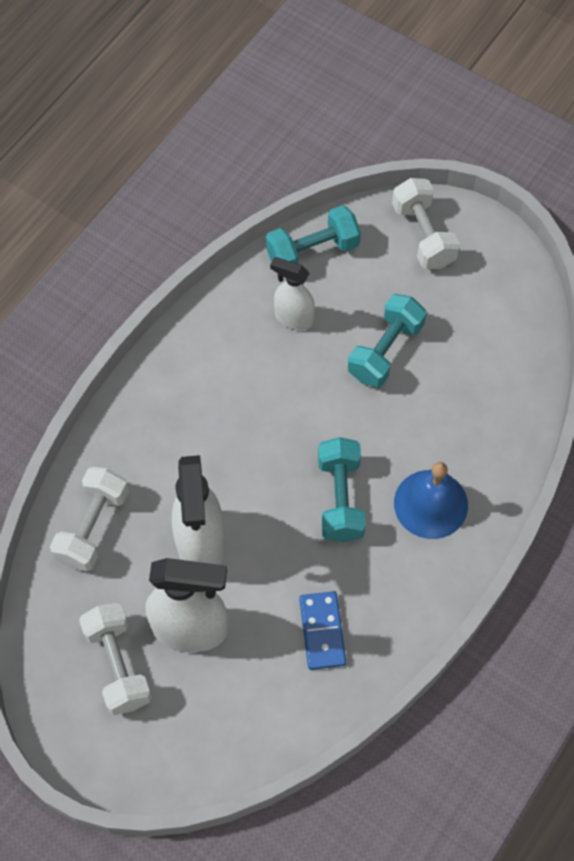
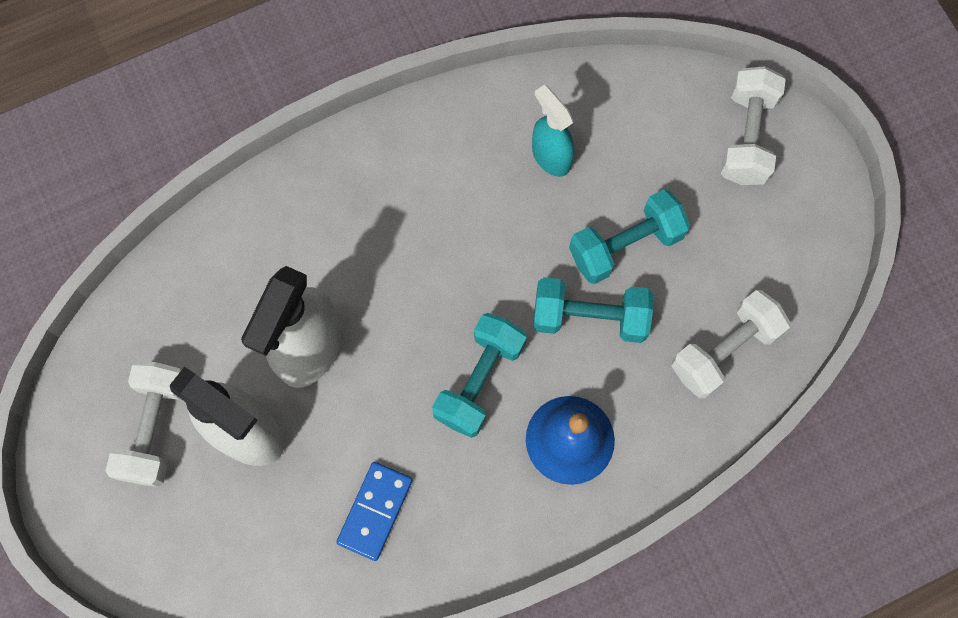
camera: 30 degrees right, 10 degrees up
white dumbbell [50,467,129,571] -> white dumbbell moved to [671,290,791,398]
turquoise dumbbell [266,205,361,264] -> turquoise dumbbell moved to [533,277,653,343]
white spray bottle [270,257,315,330] -> turquoise spray bottle [532,85,575,177]

